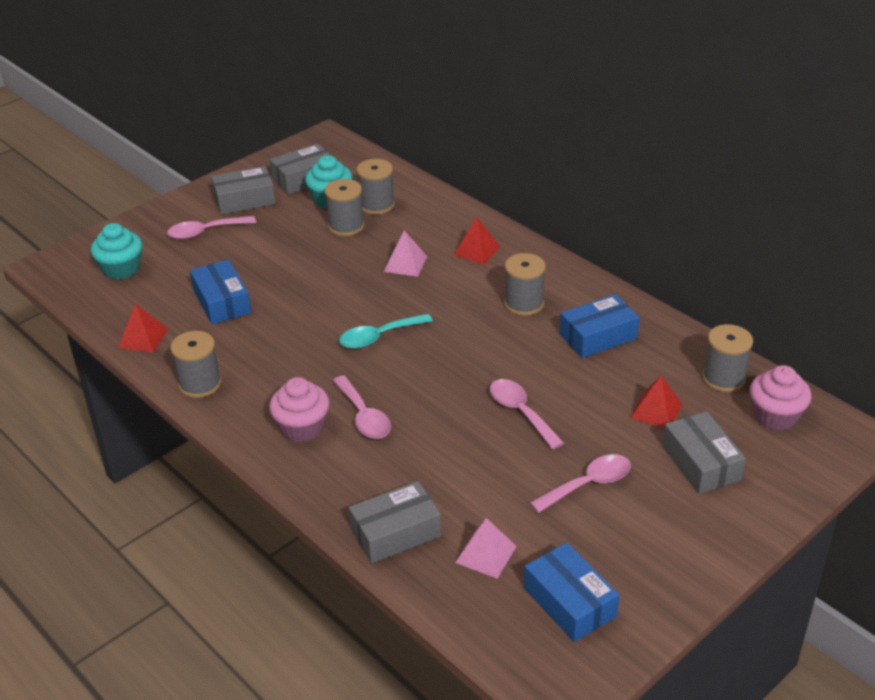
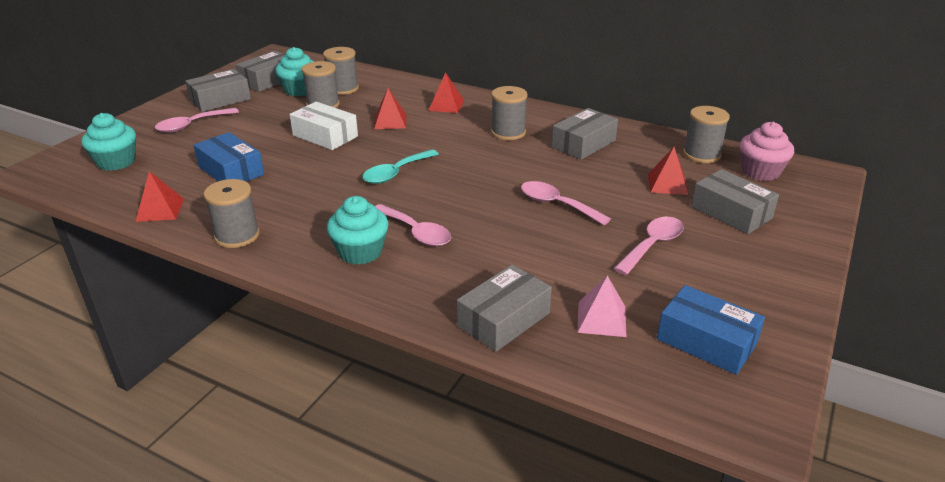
camera: 20 degrees left, 5 degrees down
pink cupcake [269,377,330,442] -> turquoise cupcake [327,196,389,265]
pink pyramid [384,231,427,277] -> red pyramid [374,88,406,129]
blue box [560,294,639,358] -> grey box [552,108,618,160]
none -> white box [290,102,358,150]

